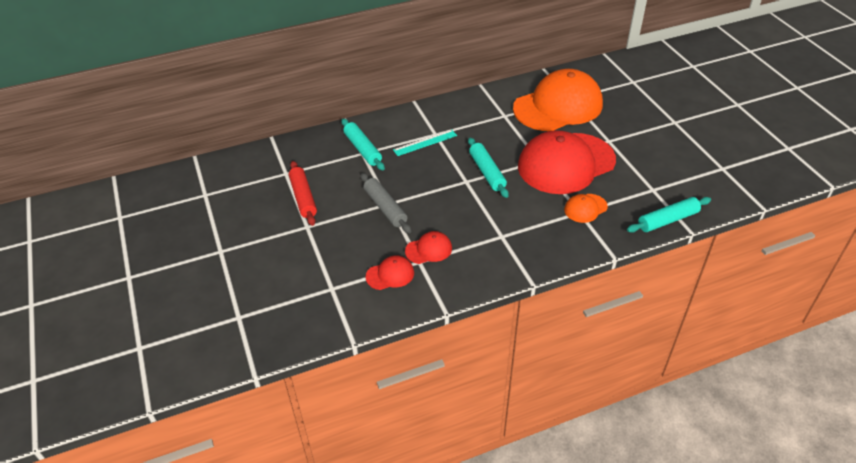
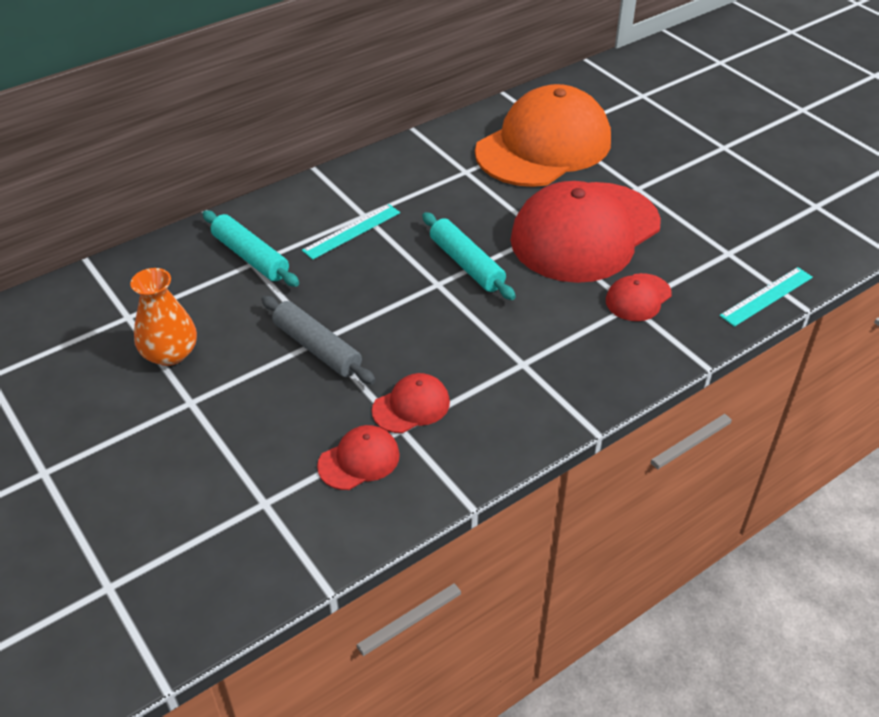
camera: 15 degrees left, 0 degrees up
red rolling pin [289,161,317,226] -> orange vase [130,268,197,366]
orange cap [564,194,608,223] -> red cap [606,273,672,321]
turquoise rolling pin [627,197,711,233] -> turquoise ruler [719,267,813,327]

